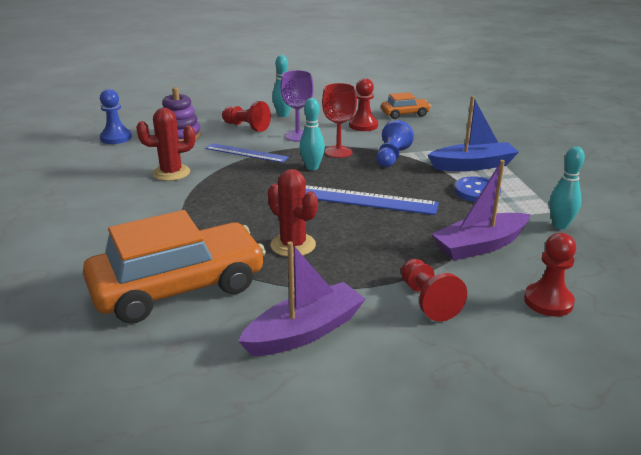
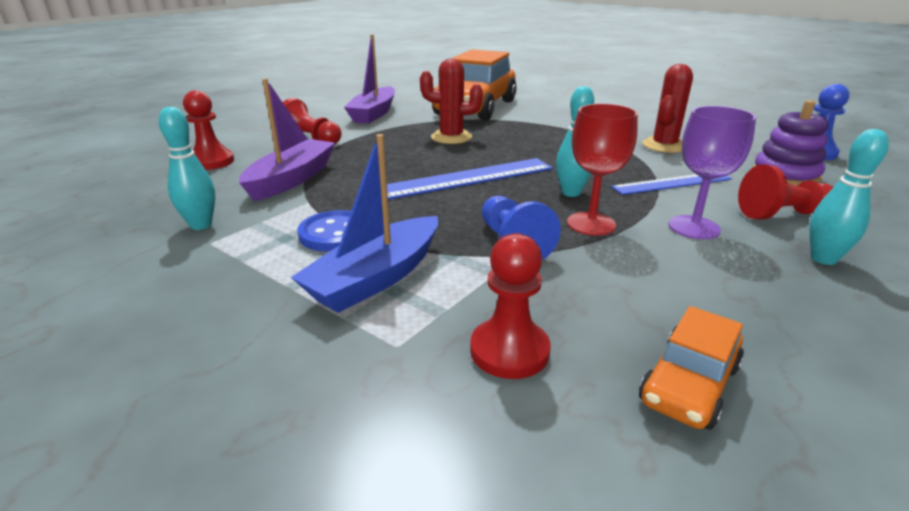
camera: 140 degrees right, 0 degrees up
red pawn [349,78,378,131] -> red pawn moved to [470,233,551,379]

